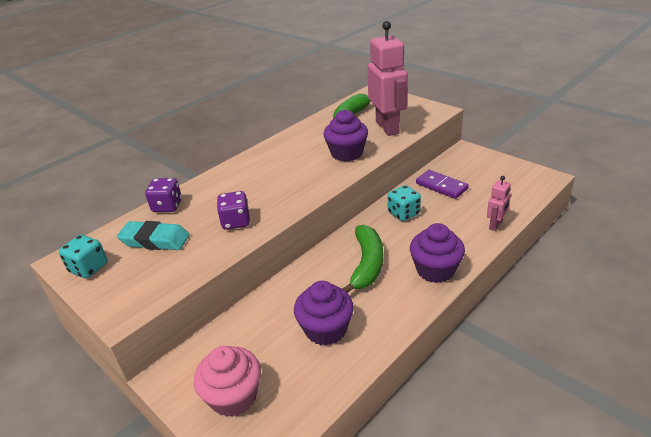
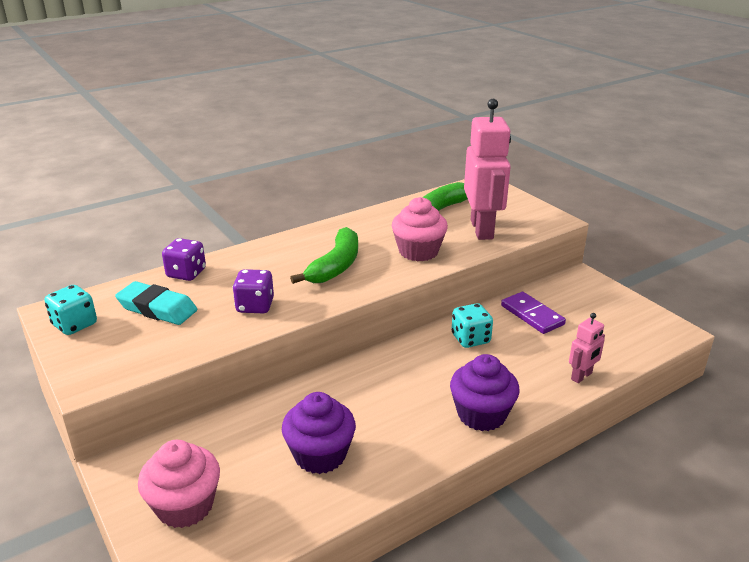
camera: 10 degrees right, 5 degrees down
purple cupcake [323,110,368,162] -> pink cupcake [392,197,448,261]
green banana [342,225,383,293] -> green banana moved to [290,227,358,284]

